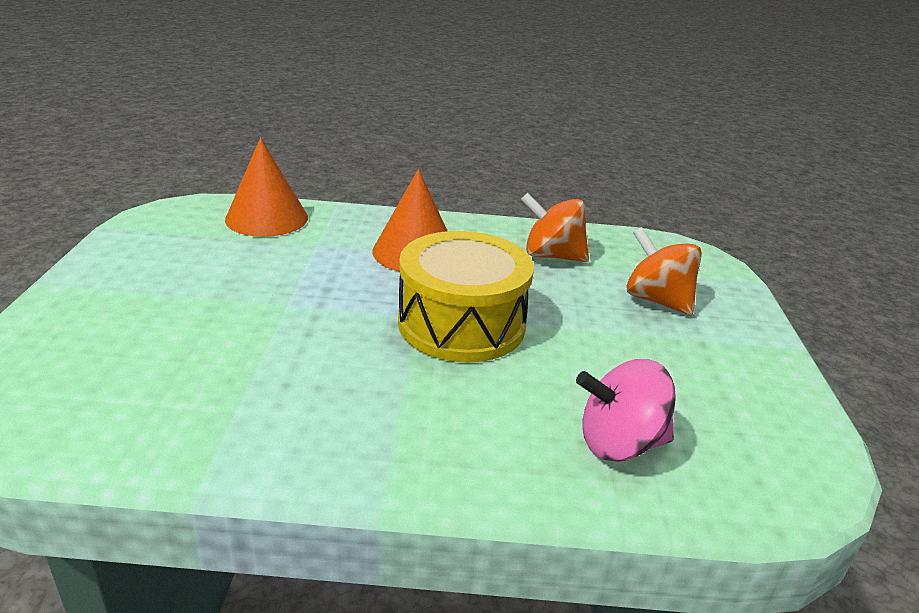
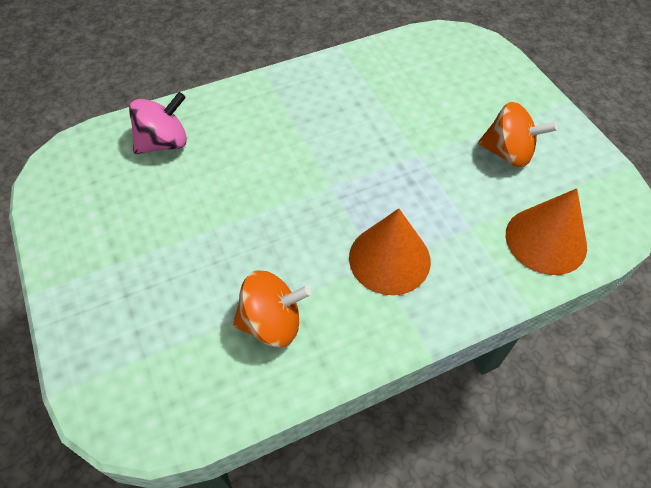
camera: 155 degrees right, 25 degrees up
yellow drum [398,231,534,363] -> none
orange spinning top [626,227,702,315] -> orange spinning top moved to [478,102,558,168]

